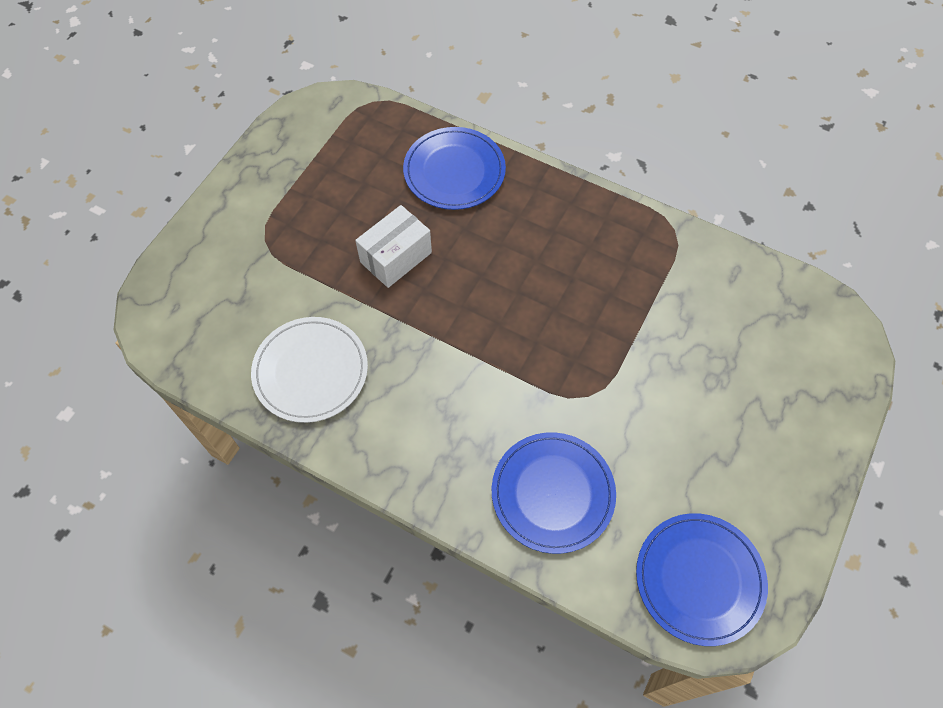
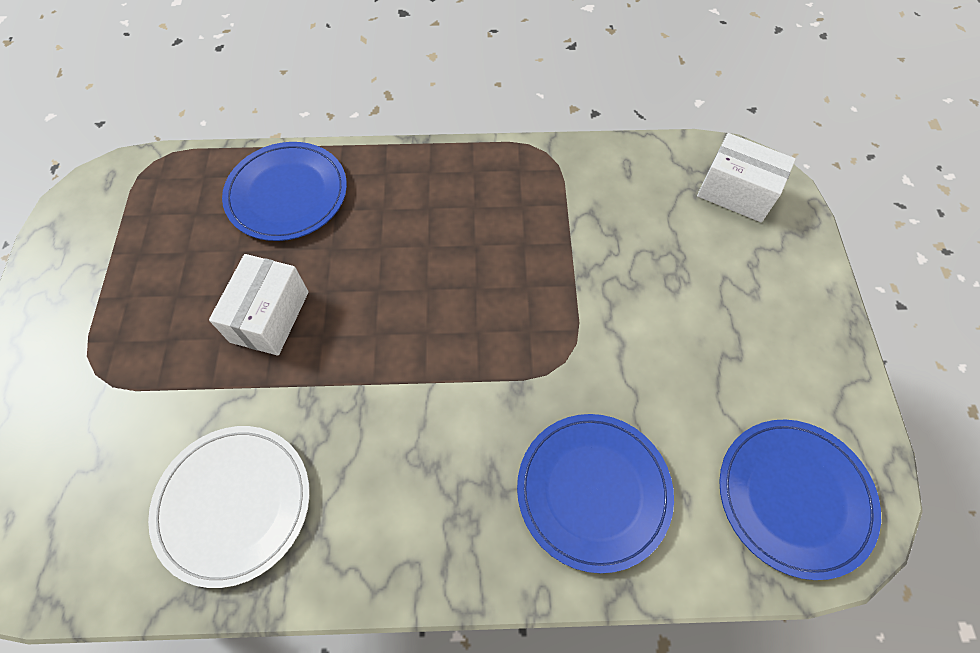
camera: 30 degrees left, 0 degrees up
none -> white box [697,133,796,222]

